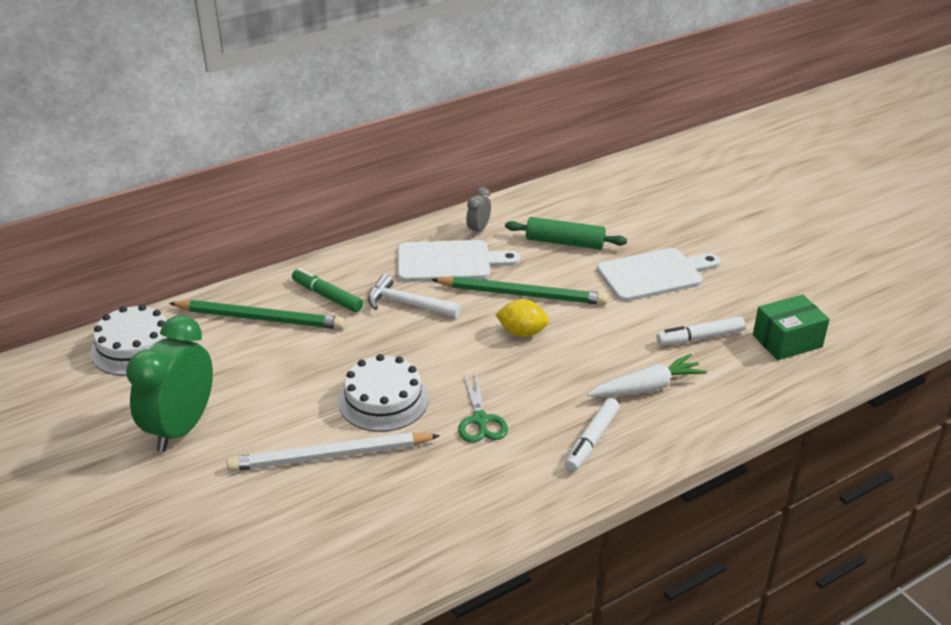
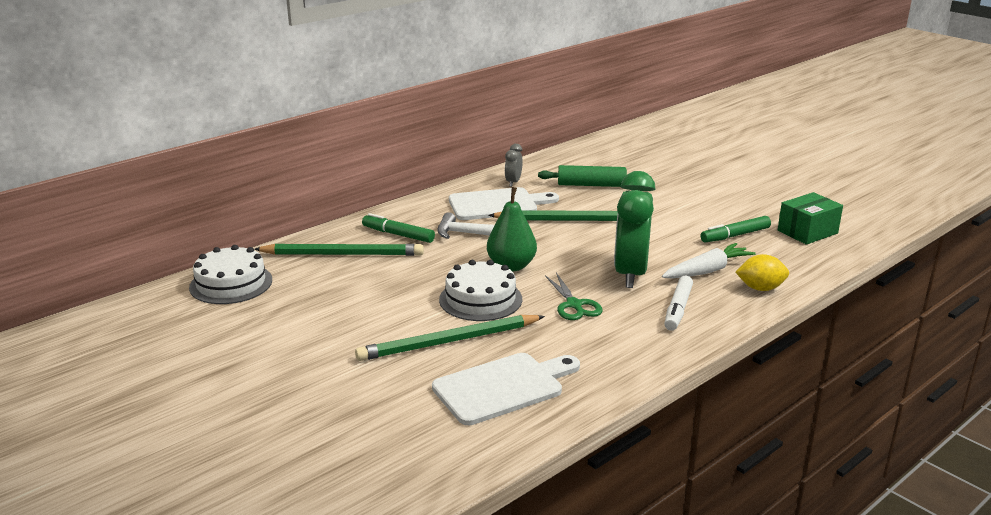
camera: 10 degrees left, 10 degrees down
green clock [126,315,213,452] -> green clock moved to [614,171,656,288]
white pencil [227,432,440,471] -> green pencil [355,315,545,361]
yellow lemon [495,299,549,337] -> yellow lemon moved to [736,254,789,291]
white cutting board [597,248,720,302] -> white cutting board moved to [432,353,580,425]
white marker [656,316,745,346] -> green marker [701,216,771,243]
none -> green pear [487,187,537,271]

